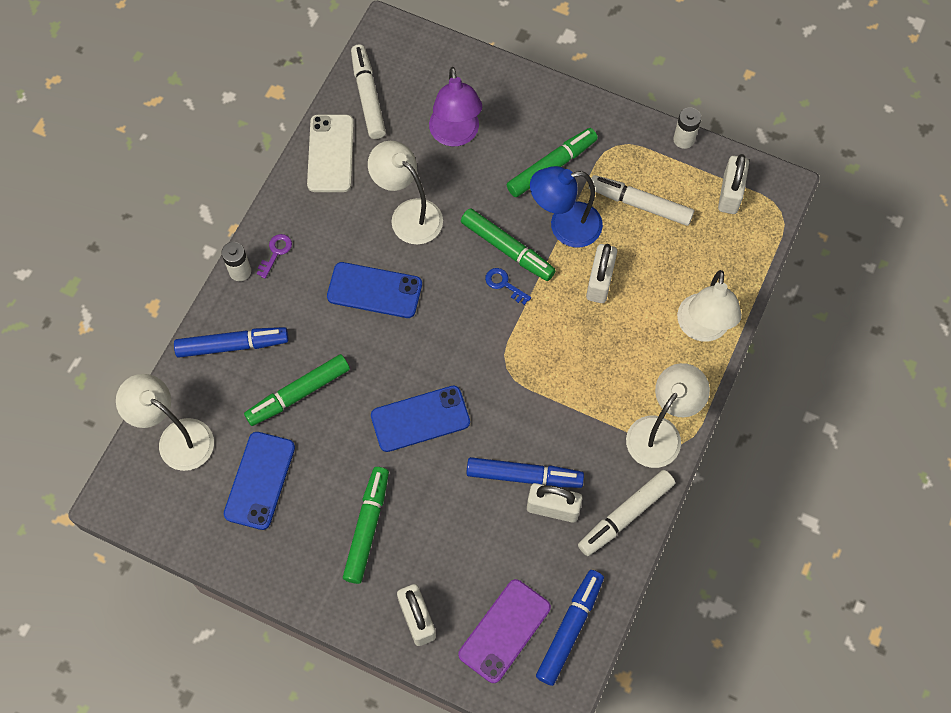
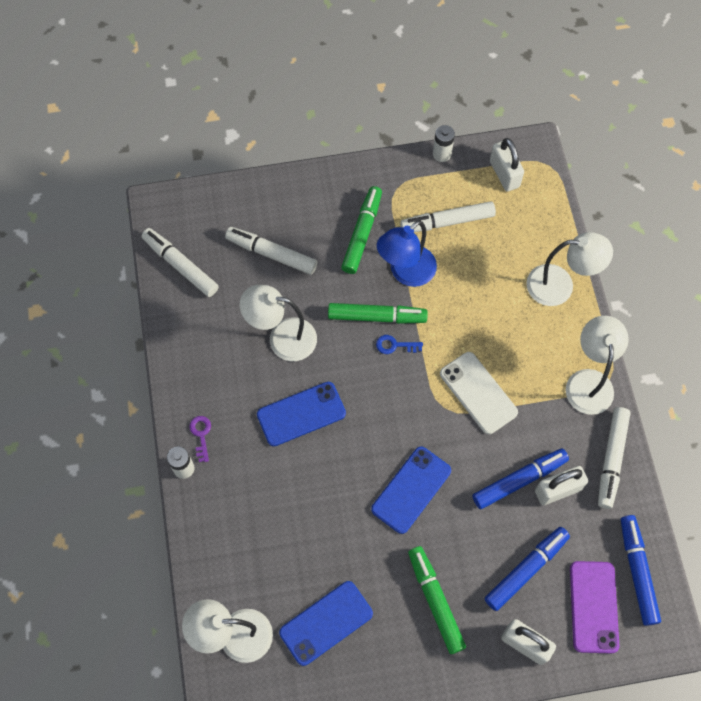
camera: 35 degrees left, 0 degrees up
blue marker [174,327,289,358] -> blue marker moved to [484,527,570,611]
blue phone [224,432,295,530] -> blue phone turned 75 degrees clockwise [279,581,373,666]
green marker [244,354,350,426] -> none
white phone [307,115,354,192] -> white phone moved to [440,352,518,434]
purple lamp [429,67,482,146] -> white marker [225,227,317,275]
white padlock [586,244,617,303] -> none
white lamp [677,270,742,342] -> white lamp turned 60 degrees counterclockwise [526,232,613,306]

